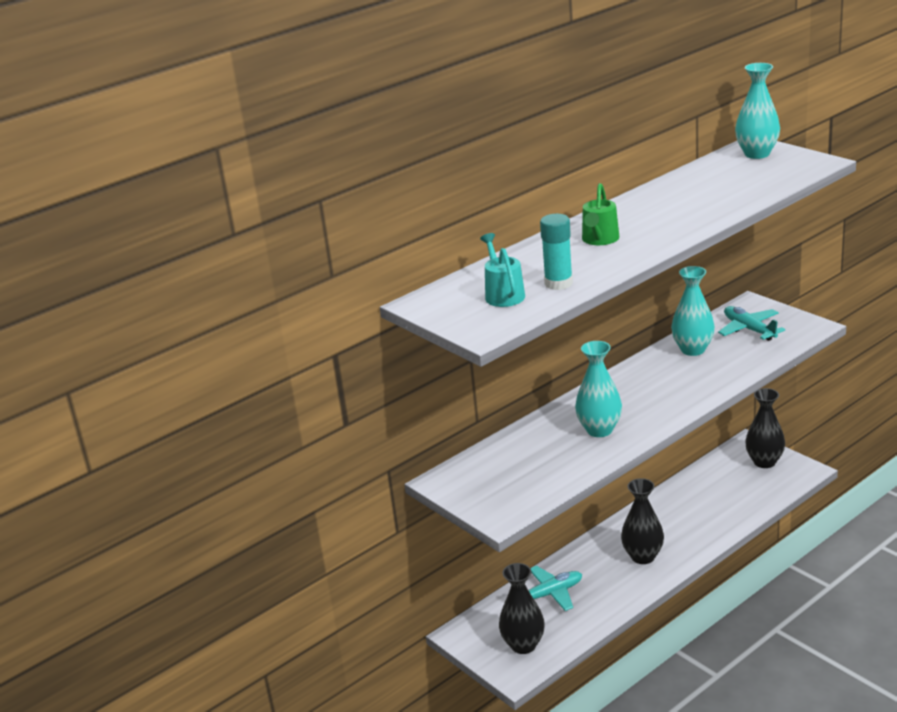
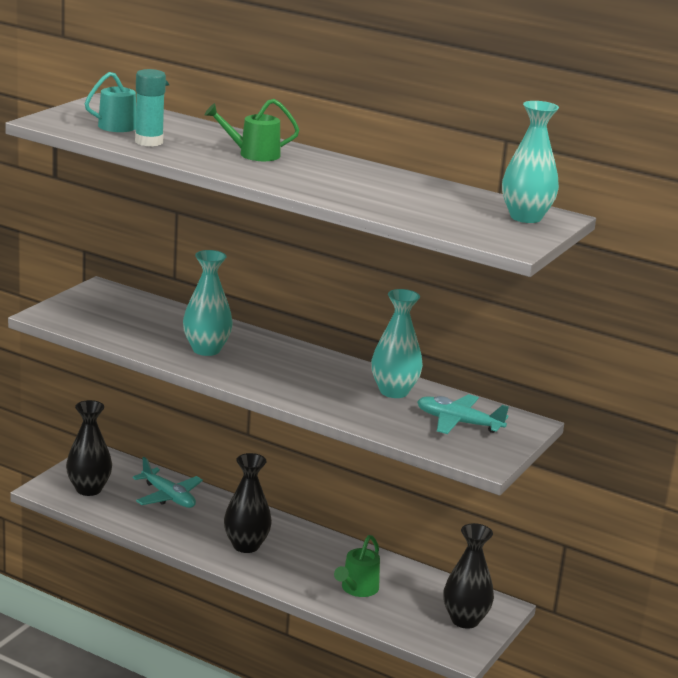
camera: 65 degrees right, 5 degrees down
turquoise plane [718,306,785,341] -> turquoise plane turned 105 degrees counterclockwise [417,394,509,434]
none -> green watering can [334,535,380,597]

